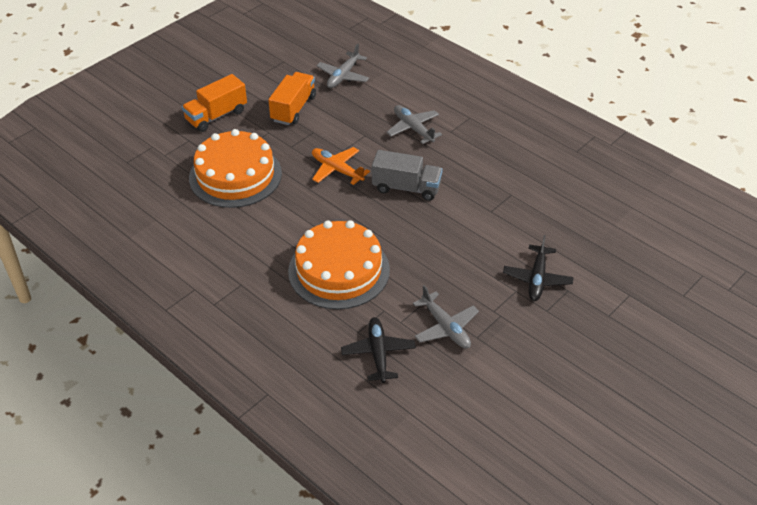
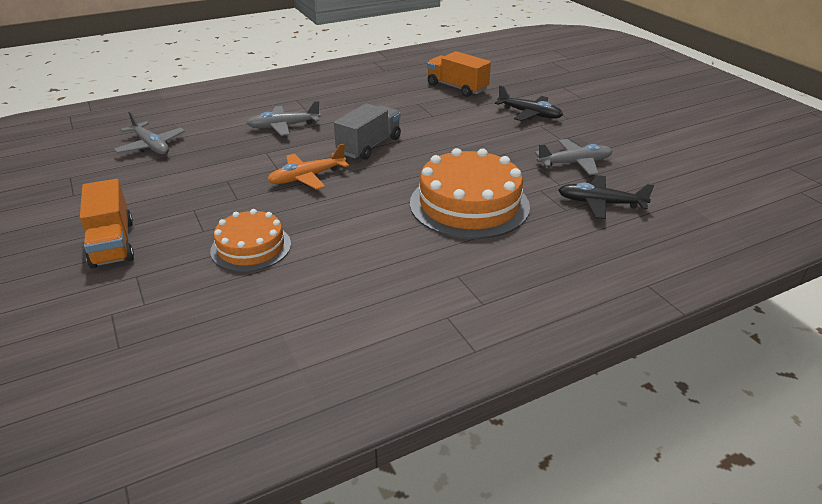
camera: 70 degrees left, 10 degrees down
orange cake [189,129,282,208] -> orange cake [210,209,291,272], size x0.60
orange truck [268,72,316,125] -> orange truck moved to [427,51,491,97]

